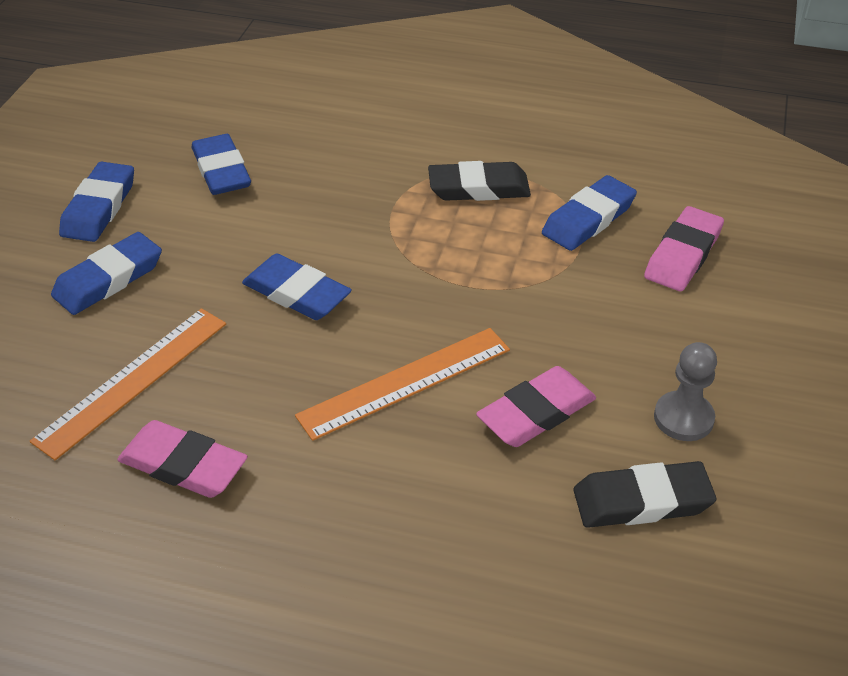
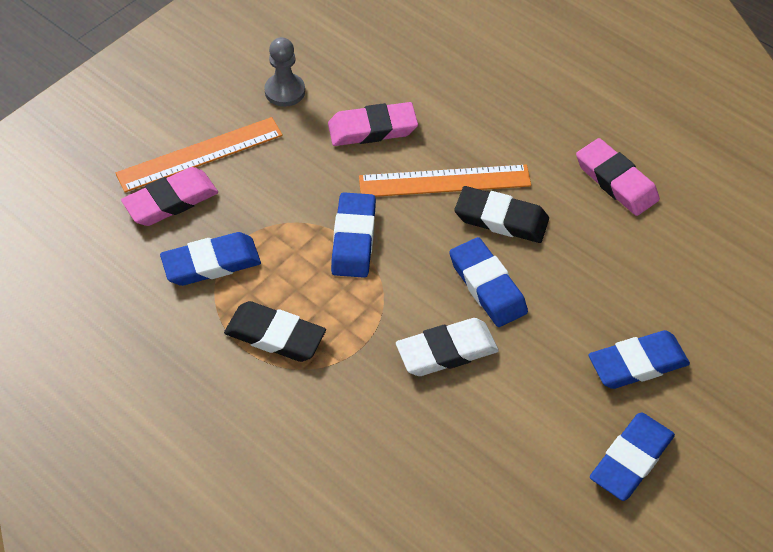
camera: 155 degrees left, 10 degrees up
orange ruler [30,308,226,460] -> orange ruler moved to [116,117,283,193]
blue eraser [192,134,251,195] -> blue eraser moved to [331,192,376,278]
black eraser [573,461,717,528] -> black eraser moved to [455,186,549,243]
none -> white eraser [396,318,499,376]

